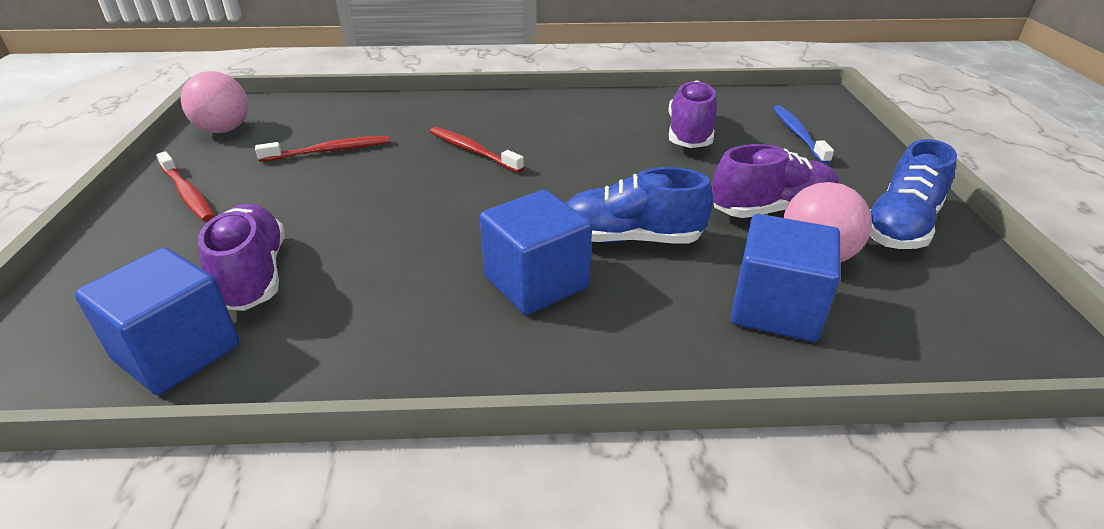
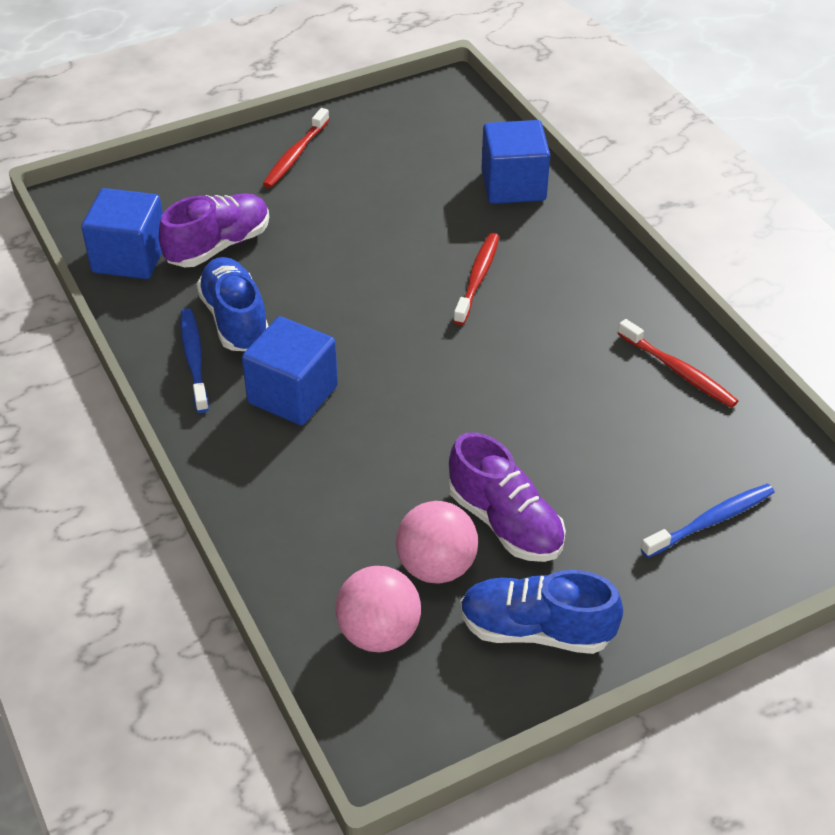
camera: 65 degrees right, 10 degrees up
pink ball [181,71,248,133] -> pink ball moved to [335,566,421,652]
red toothbrush [255,136,391,162] -> red toothbrush moved to [618,319,738,408]
blue shoe [566,167,713,244] -> blue shoe moved to [196,257,268,351]
purple shoe [668,80,717,148] -> none
blue cube [730,214,840,342] -> blue cube moved to [481,120,550,204]
none -> blue toothbrush [181,308,209,413]

